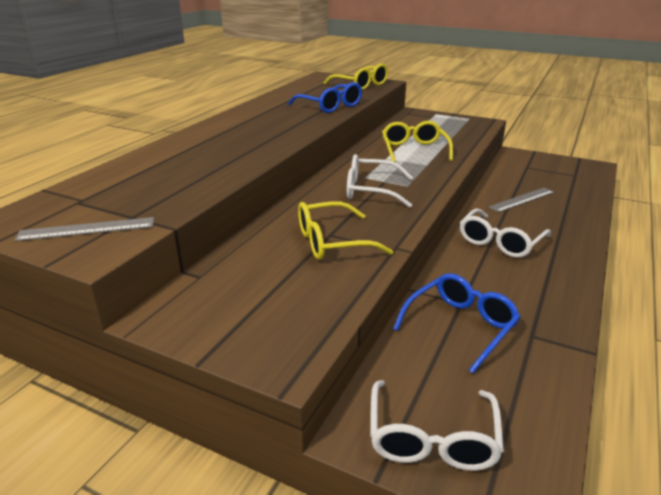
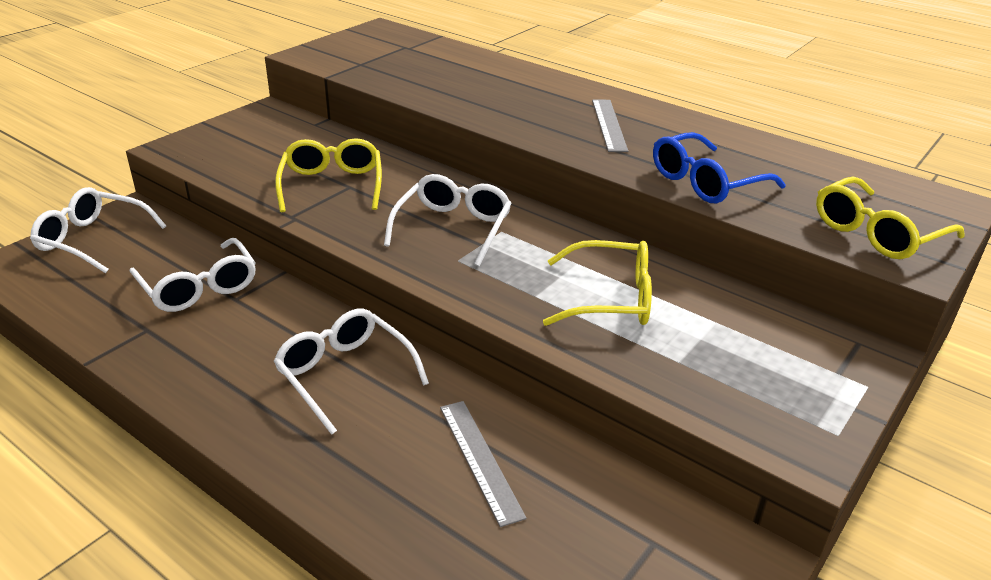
camera: 100 degrees right, 5 degrees up
grey ruler [14,217,154,241] -> grey ruler moved to [592,99,628,152]
blue glasses [393,273,520,373] -> white glasses [130,238,256,312]

